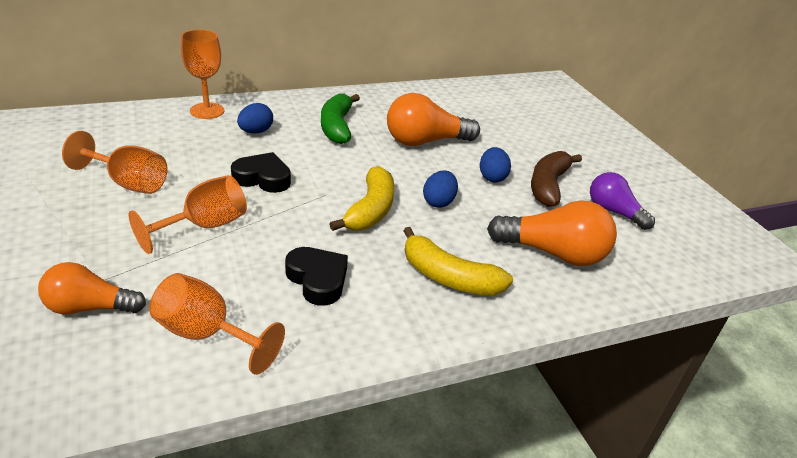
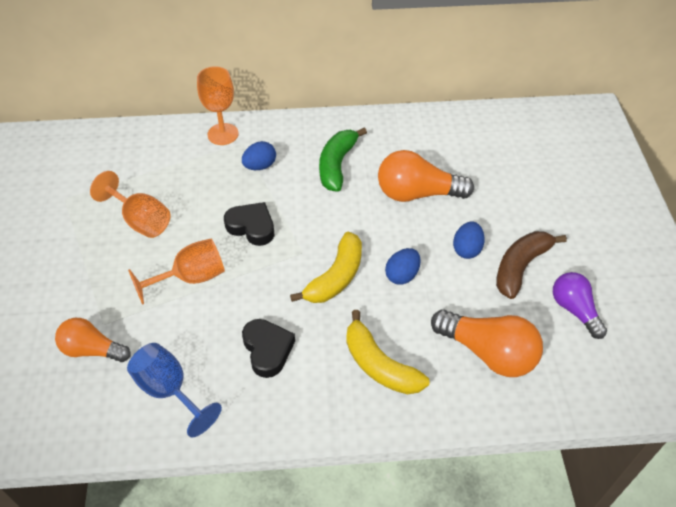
camera: 20 degrees right, 15 degrees up
orange goblet [149,273,285,375] -> blue goblet [127,343,222,437]

